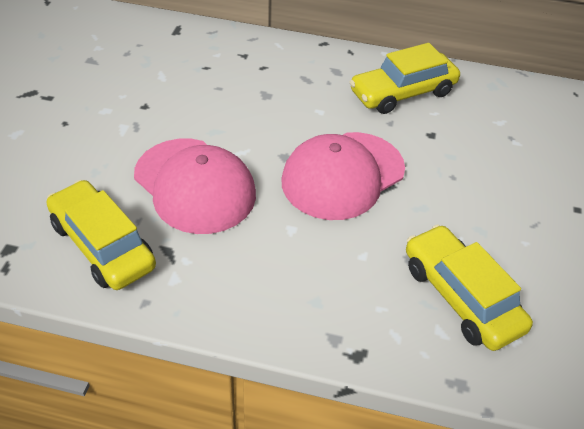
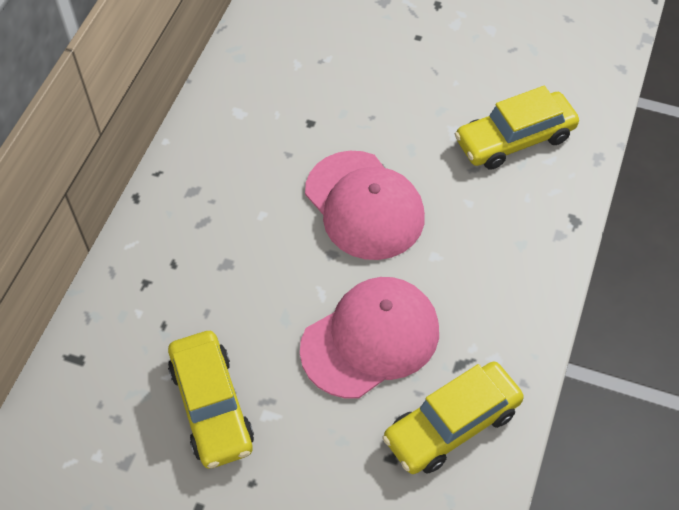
camera: 80 degrees left, 10 degrees up
yellow car [350,43,460,114] -> yellow car moved to [168,331,254,469]

